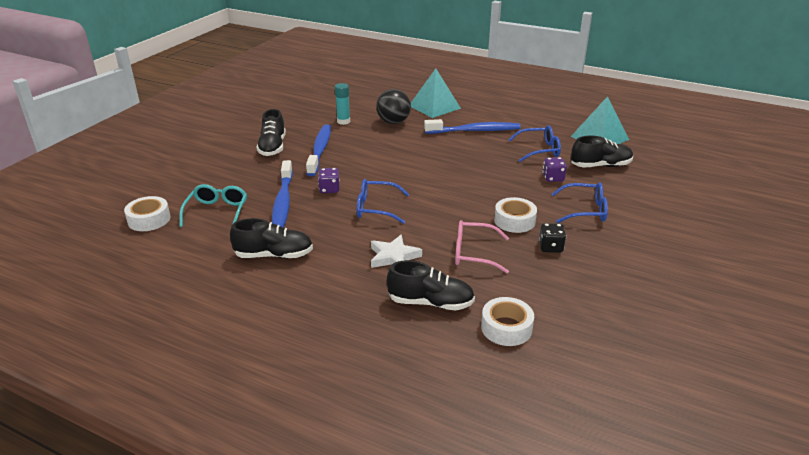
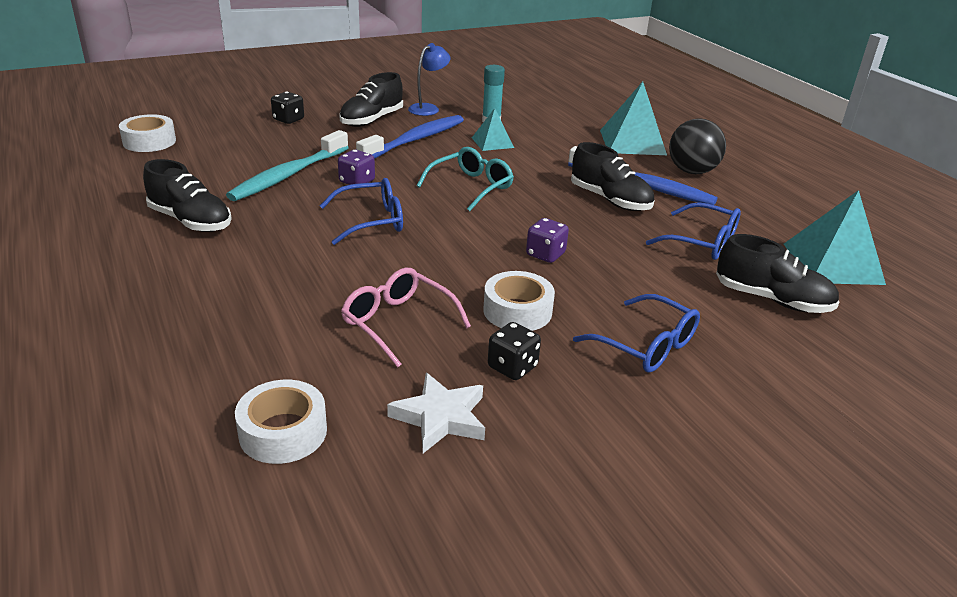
camera: 35 degrees right, 0 degrees up
turquoise glasses [179,184,247,227] -> turquoise glasses moved to [417,147,514,211]
blue toothbrush [272,160,293,228] -> turquoise toothbrush [226,130,349,201]
blue glasses [357,179,410,224] -> blue glasses turned 120 degrees clockwise [320,178,403,245]
white star [371,235,422,268] -> white star moved to [387,373,485,453]
black ball [376,89,411,124] -> black ball moved to [669,118,726,174]
black shoe [387,260,475,310] -> black shoe moved to [571,142,654,211]
purple dice [542,157,567,182] -> purple dice moved to [526,218,569,263]
none -> black dice [271,92,304,124]
none -> blue lamp [408,43,451,116]
none -> turquoise pyramid [472,108,514,151]

